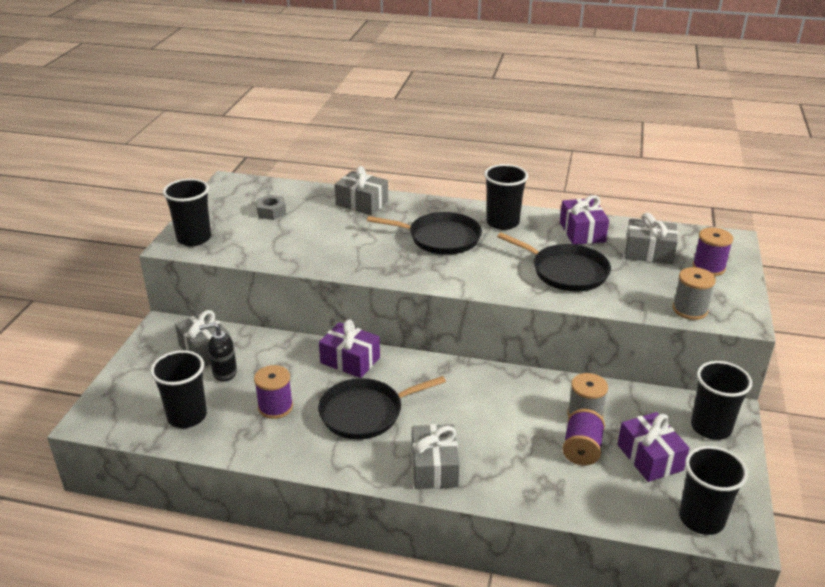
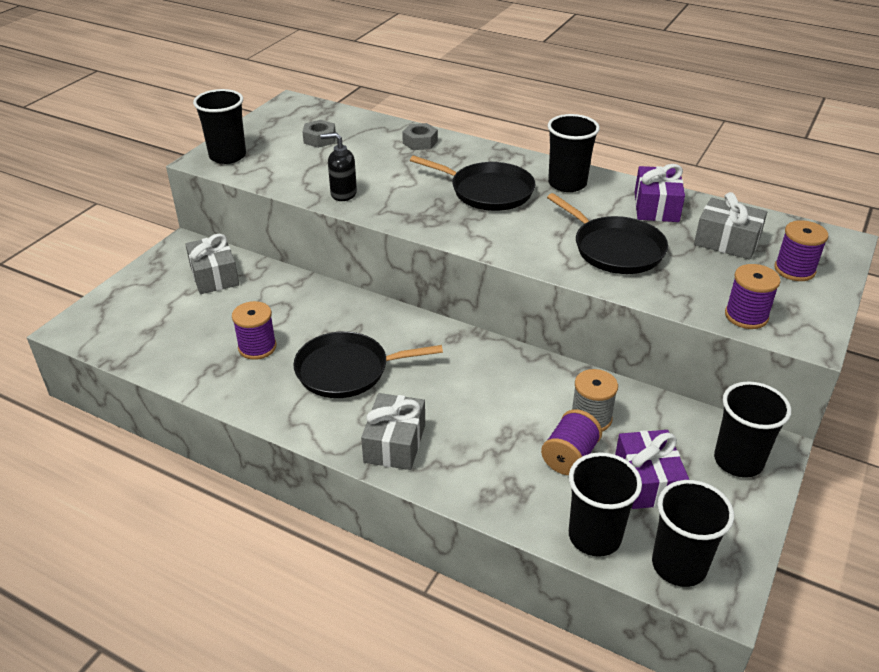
camera: 15 degrees right, 5 degrees up
black cup [150,350,207,428] -> black cup moved to [569,452,642,557]
black soap dispenser [199,322,237,382] -> black soap dispenser moved to [320,133,357,201]
purple gift [319,320,380,378] -> none
grey gift [335,166,388,215] -> grey nut [402,123,438,150]
grey spool [673,267,716,320] -> purple spool [725,264,781,329]

